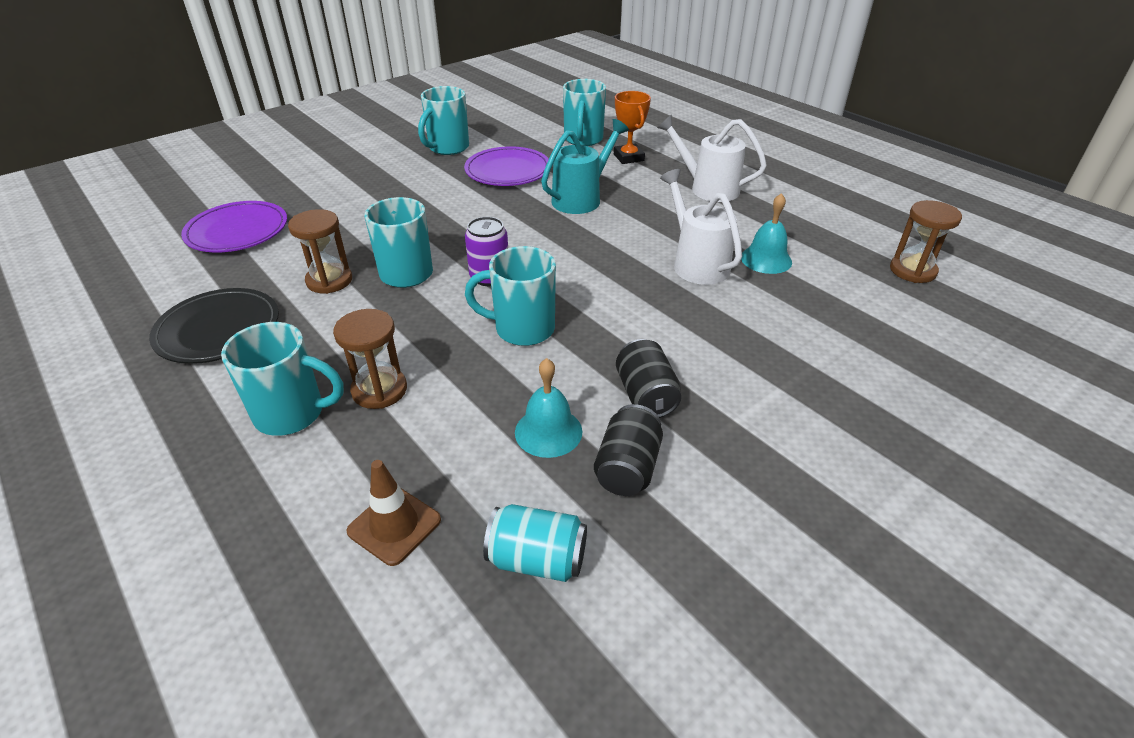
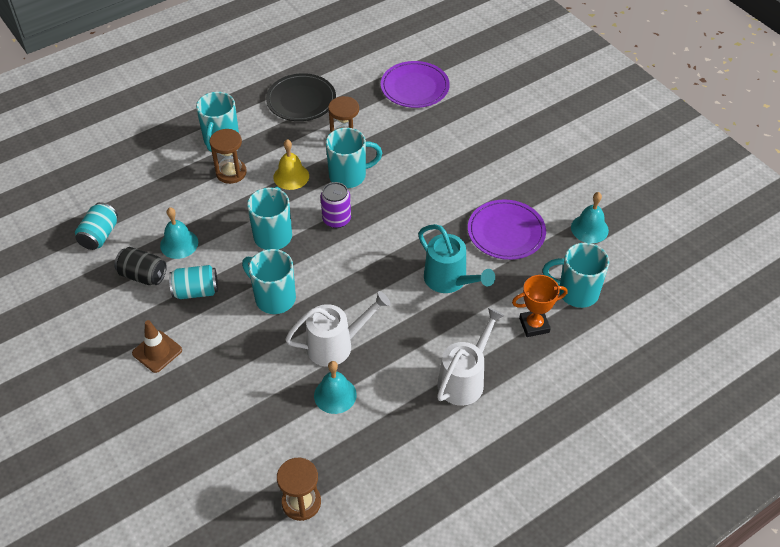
camera: 95 degrees right, 10 degrees up
brown traffic cone [346,460,441,566] -> brown traffic cone moved to [132,320,182,373]
turquoise mug [418,86,469,155] -> turquoise mug moved to [242,249,296,314]
black can [616,339,681,418] -> turquoise can [169,265,218,299]
none -> yellow bell [273,139,309,190]
none -> turquoise bell [571,192,609,243]

